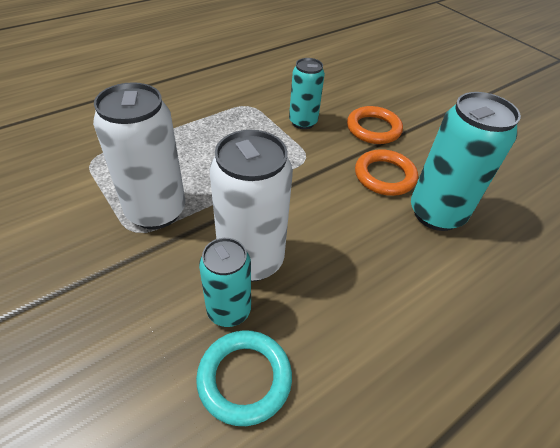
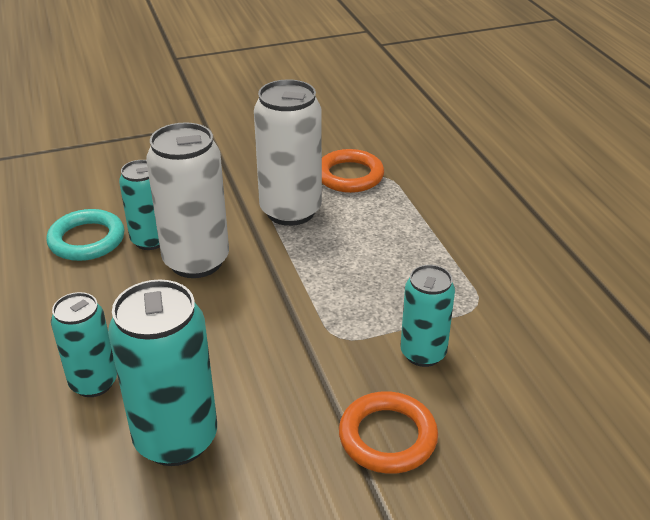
camera: 110 degrees right, 10 degrees down
orange ring [355,149,418,196] -> orange ring moved to [322,149,384,193]
none -> turquoise can [51,292,117,397]

